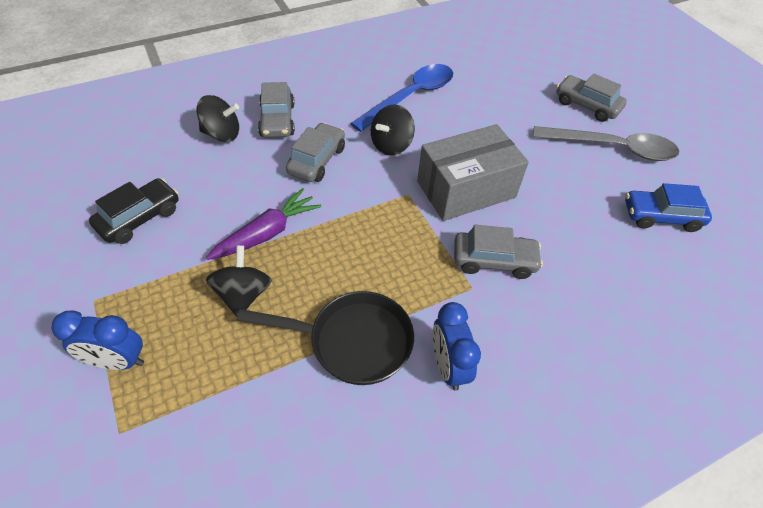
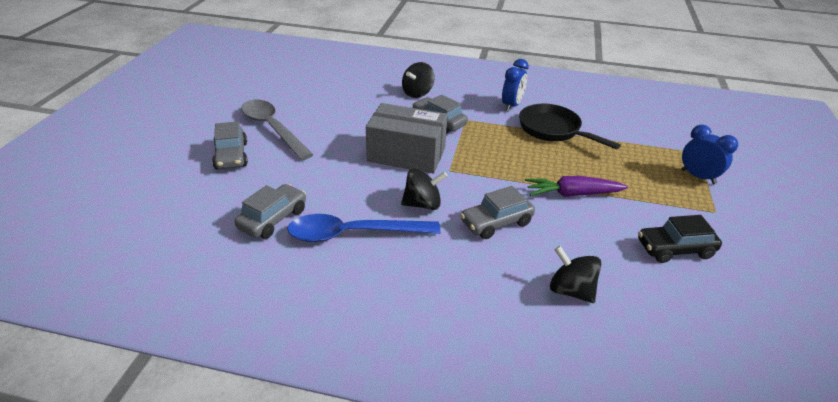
camera: 140 degrees left, 15 degrees down
black spinning top [206,245,272,317] -> black spinning top moved to [402,62,435,98]
grey car [258,82,295,138] -> grey car moved to [235,184,306,239]
blue car [625,183,712,232] -> none

